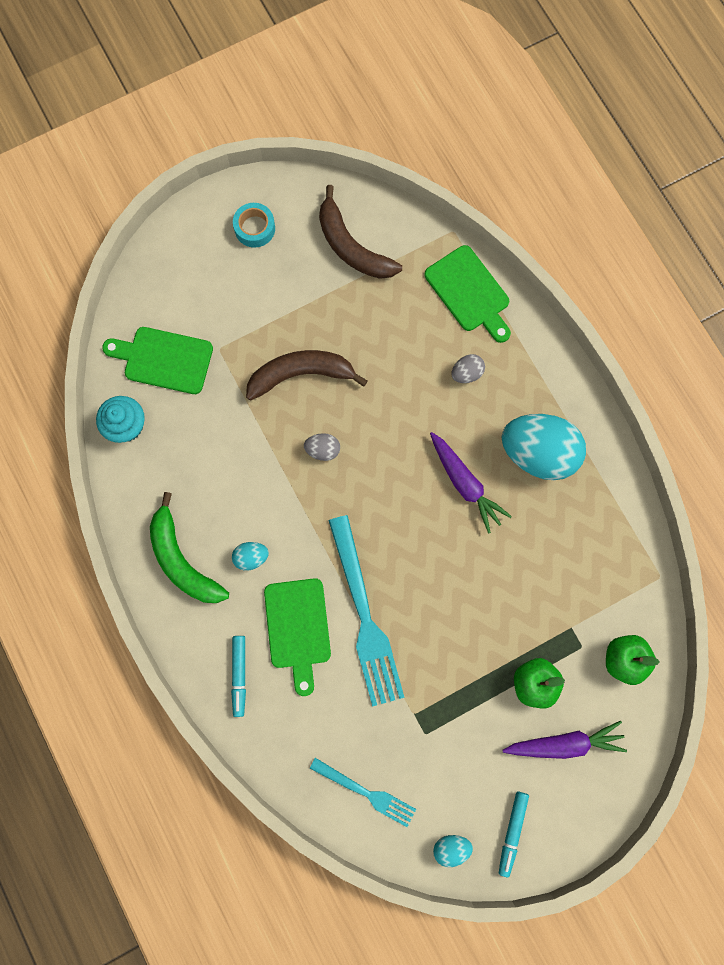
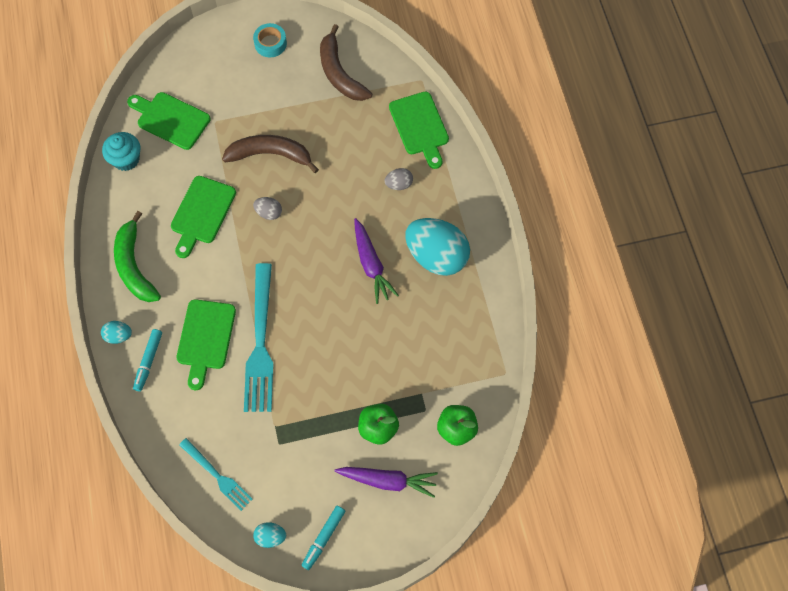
camera: 15 degrees right, 10 degrees down
turquoise egg [232,542,269,571] -> turquoise egg moved to [101,321,132,344]
none -> green cutting board [171,176,236,258]

